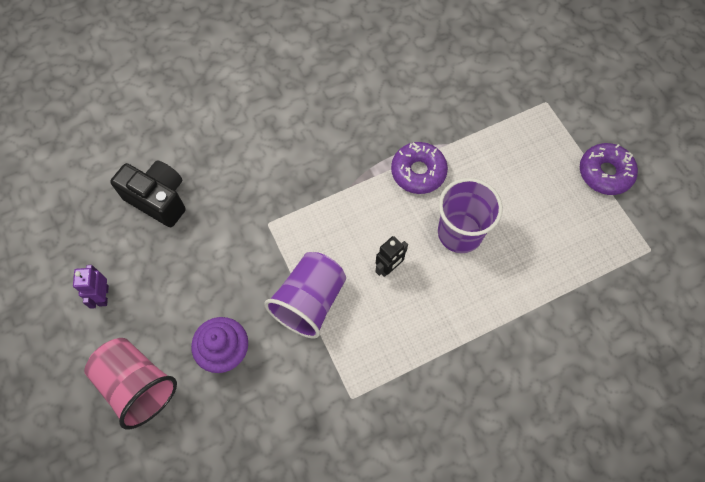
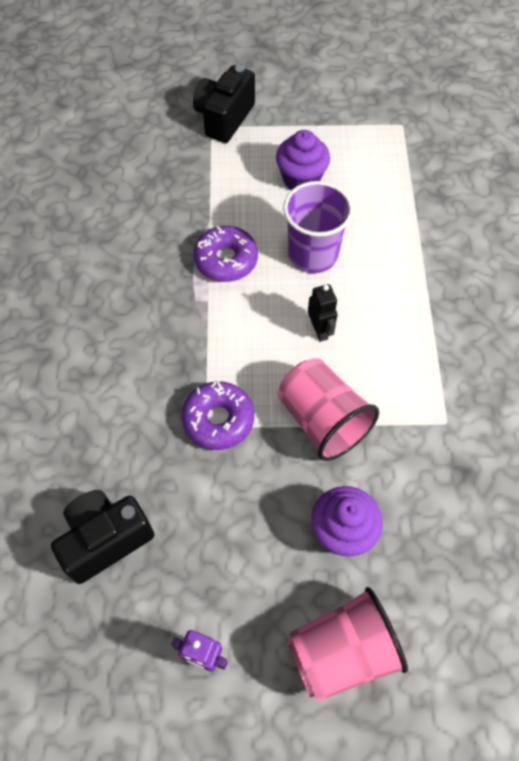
camera: 65 degrees left, 5 degrees down
purple cup [264,252,346,339] -> pink cup [278,358,379,461]
purple donut [580,143,638,195] -> purple donut moved to [181,381,254,450]
none -> black camera [193,65,255,143]
none -> purple cupcake [276,130,330,190]

